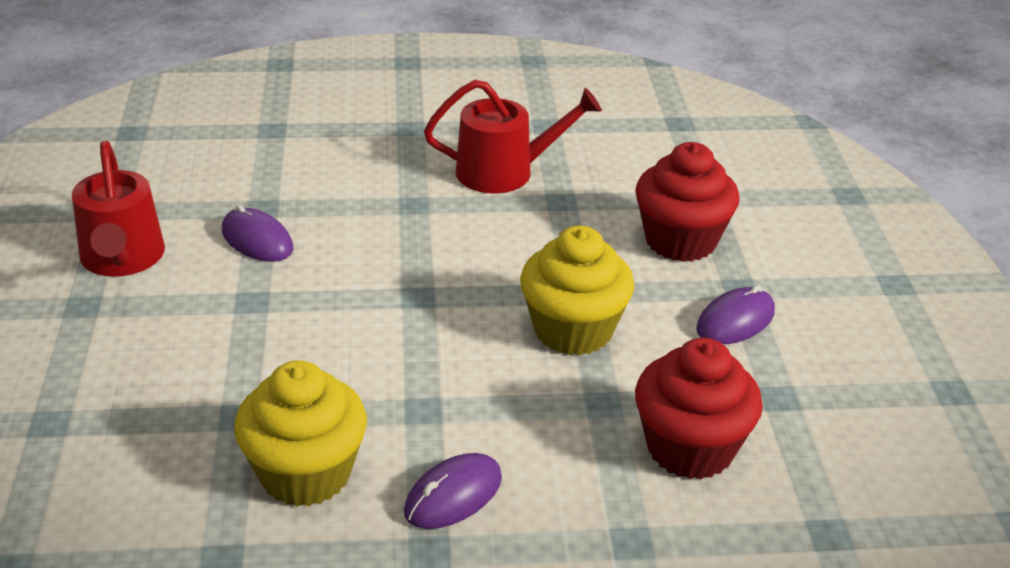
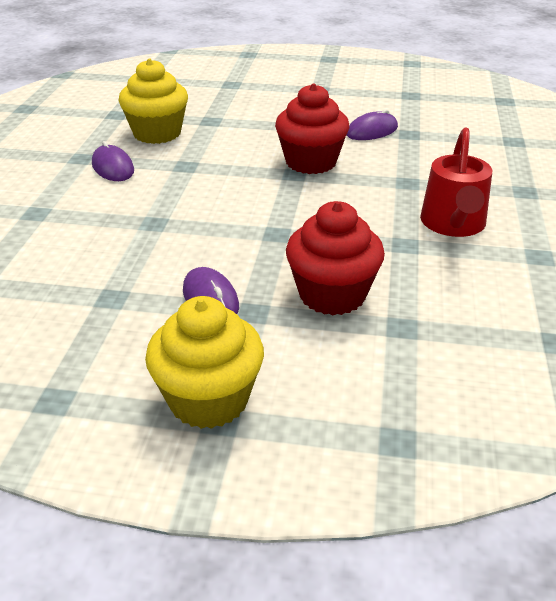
camera: 105 degrees right, 0 degrees up
red watering can [72,141,165,277] -> none
yellow cupcake [520,225,634,356] -> yellow cupcake moved to [145,296,264,429]
red cupcake [635,338,763,479] -> red cupcake moved to [275,83,349,174]

